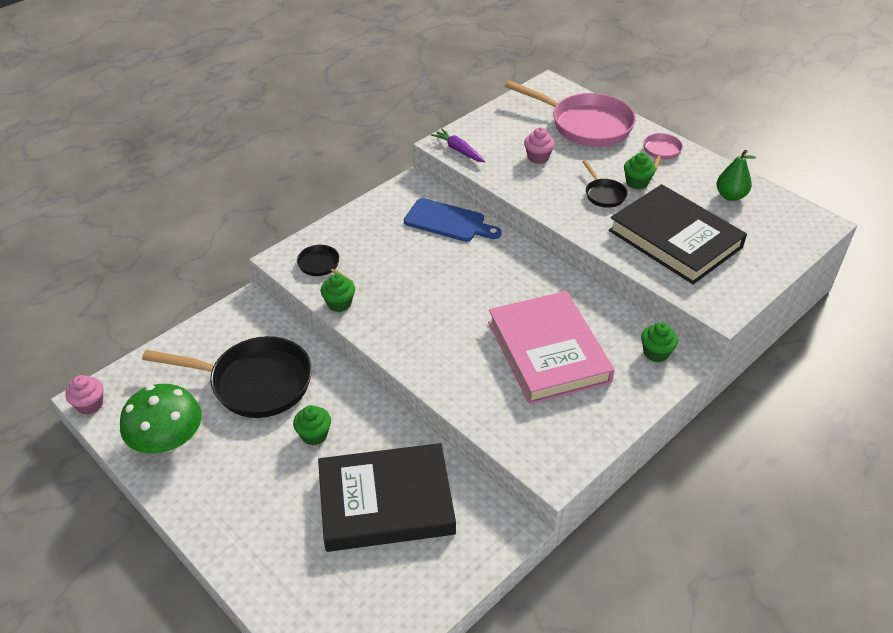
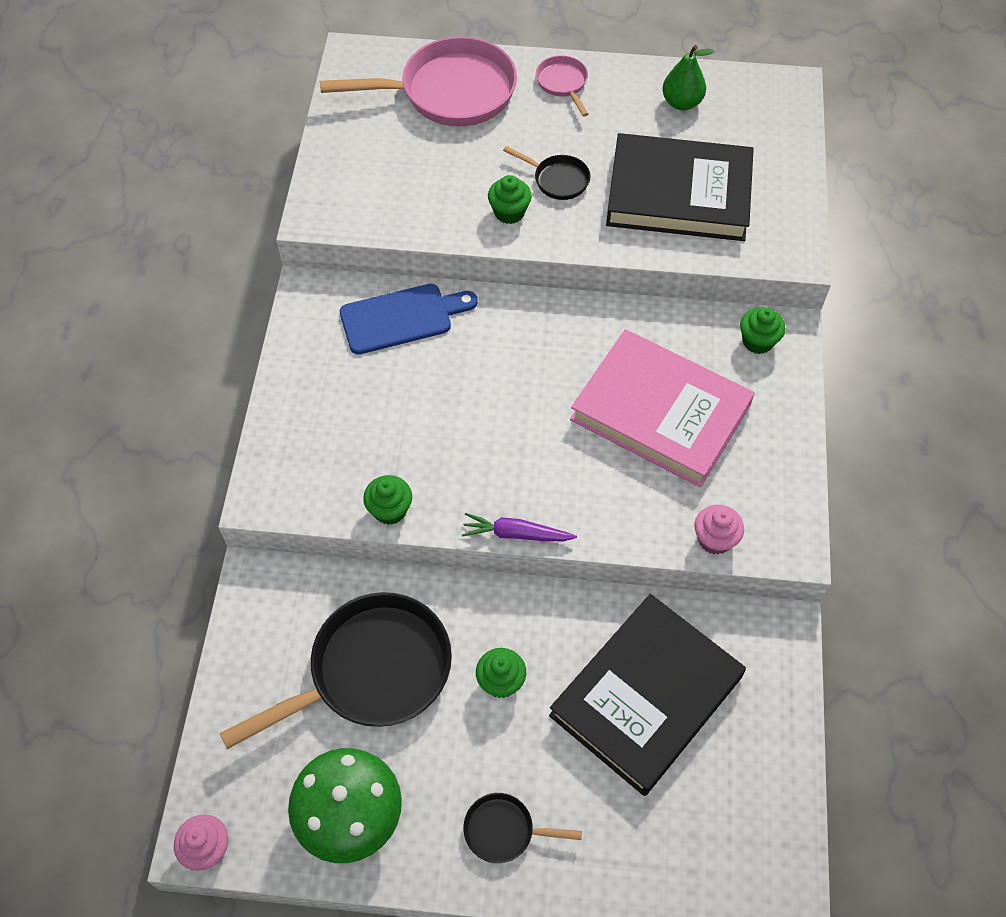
camera: 40 degrees left, 15 degrees up
black pan [297,245,353,282] -> black pan moved to [463,793,582,863]
purple carrot [431,129,485,162] -> purple carrot moved to [462,513,577,541]
pink cupcake [524,127,555,164] -> pink cupcake moved to [695,505,744,555]
green cupcake [624,152,656,190] -> green cupcake moved to [488,175,532,224]

